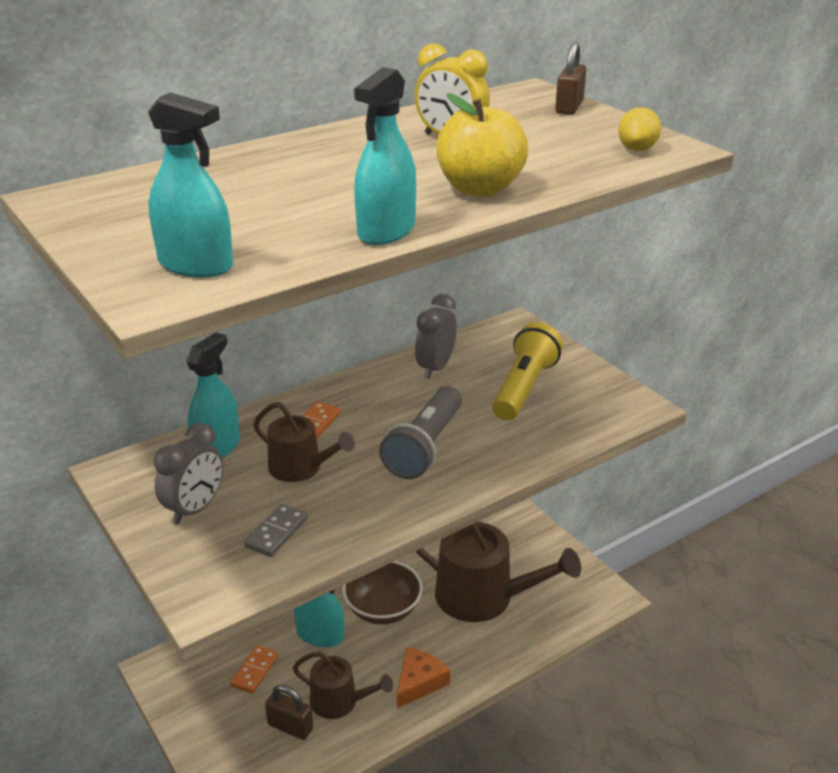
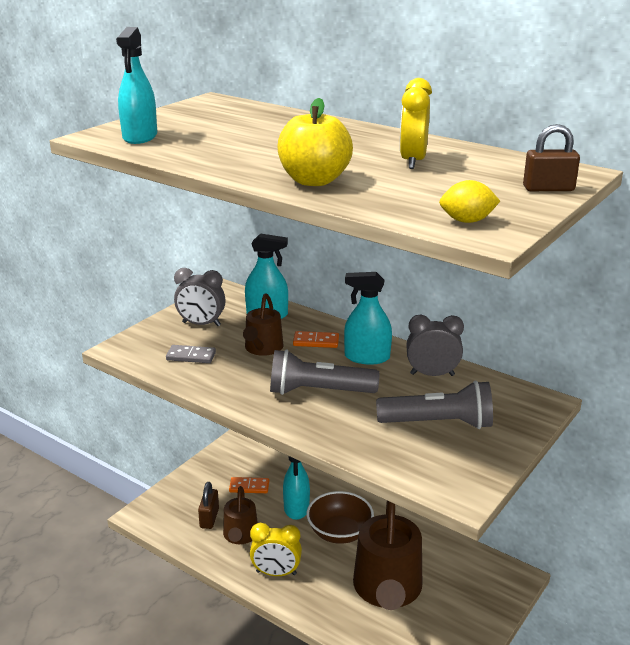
camera: 70 degrees right, 5 degrees down
turquoise spray bottle [354,67,416,245] -> turquoise spray bottle moved to [344,272,392,365]
orange cheese [397,647,450,709] -> yellow clock [250,523,302,576]
yellow flashlight [492,323,563,421] -> grey flashlight [376,381,493,429]

